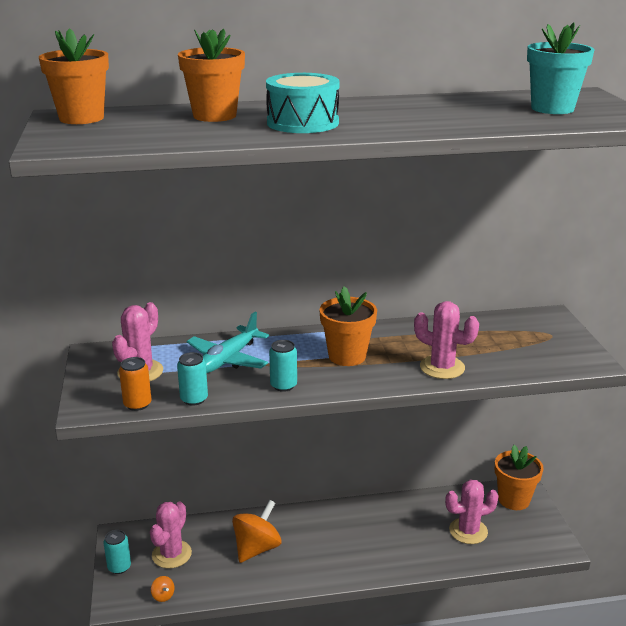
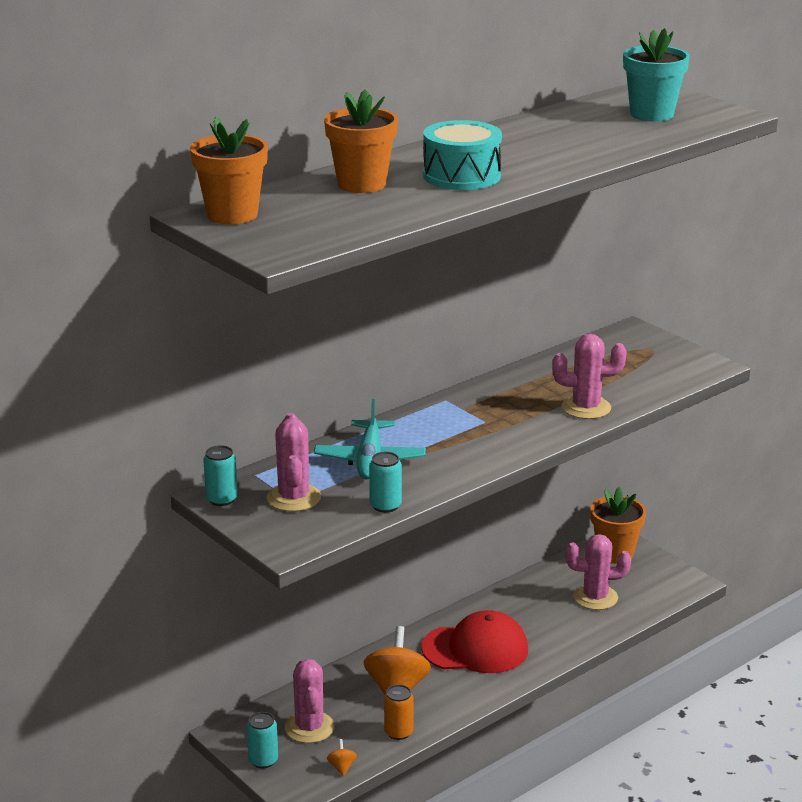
camera: 30 degrees left, 0 degrees up
orange can [119,357,152,411] -> orange can moved to [384,685,414,740]
orange spinning top [151,576,175,602] -> orange spinning top turned 120 degrees counterclockwise [327,739,357,776]
turquoise can [269,340,297,392] -> turquoise can moved to [203,445,238,506]
orange flower pot [320,286,377,366] -> none
pink cactus [445,480,499,544] -> pink cactus turned 45 degrees clockwise [566,534,631,610]
none -> red cap [421,610,528,673]

